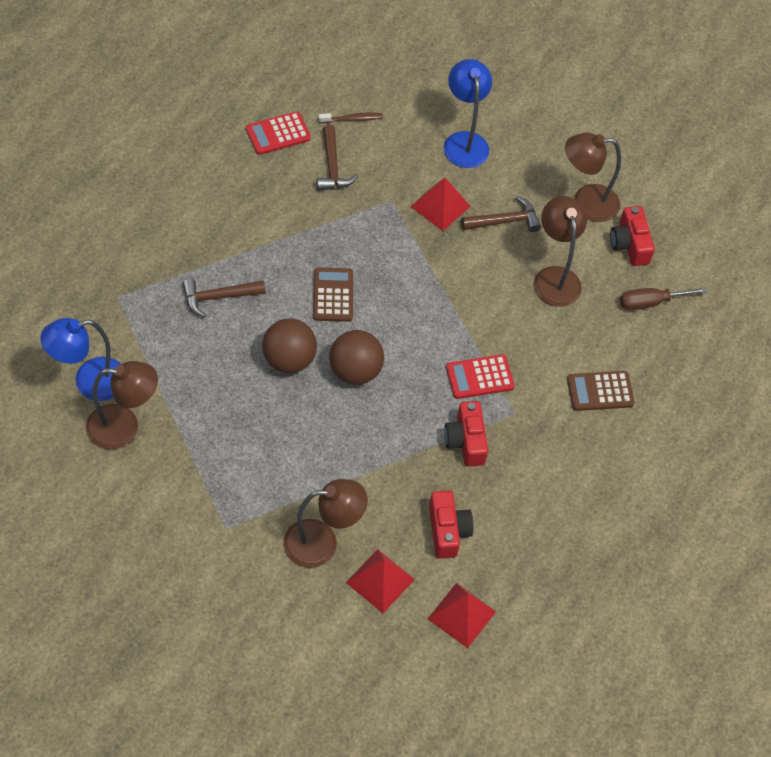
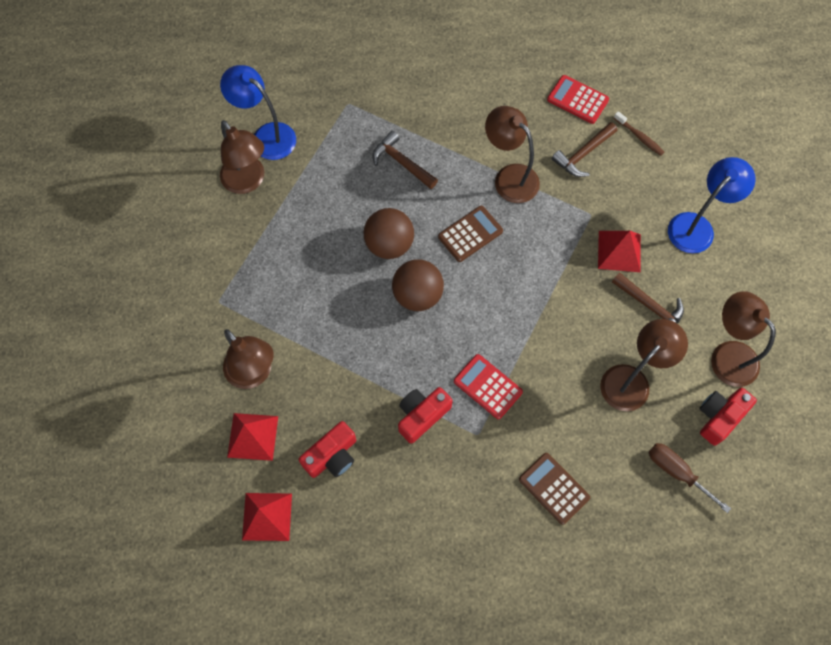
camera: 60 degrees right, 10 degrees up
none -> brown lamp [485,106,540,203]

